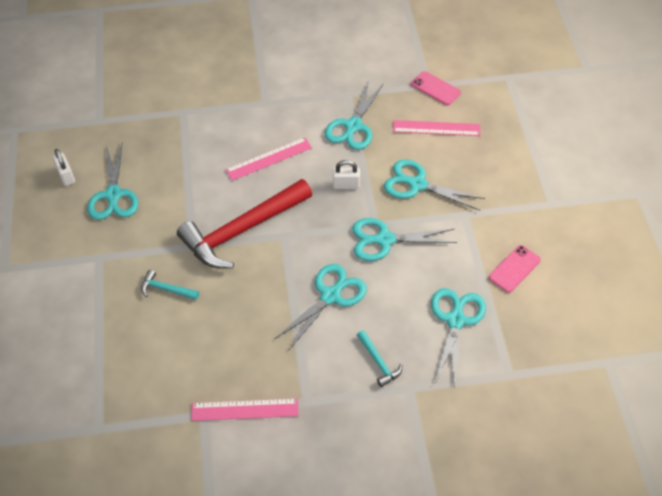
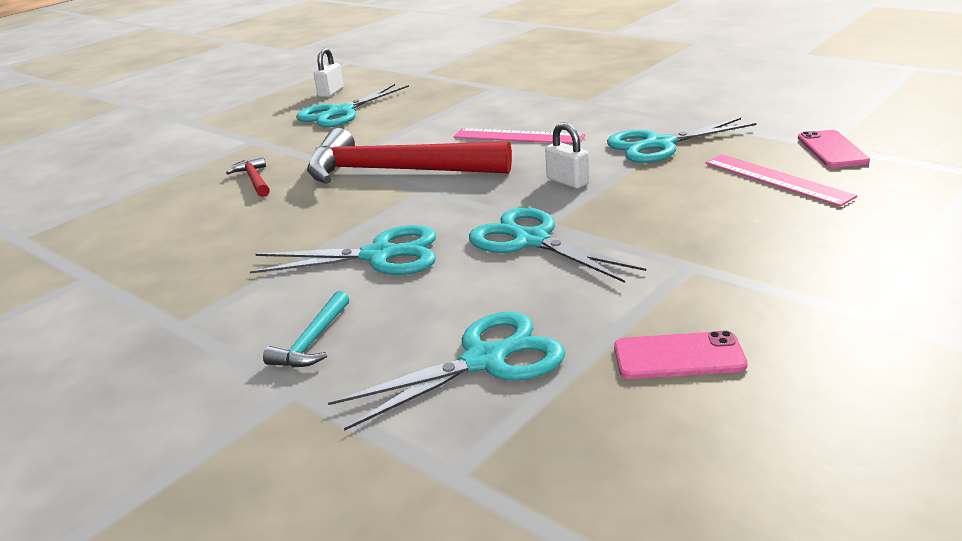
camera: 50 degrees right, 25 degrees down
turquoise hammer [141,270,199,300] -> red hammer [226,155,270,197]
pink ruler [191,398,299,421] -> none
turquoise scissors [384,160,486,211] -> none

